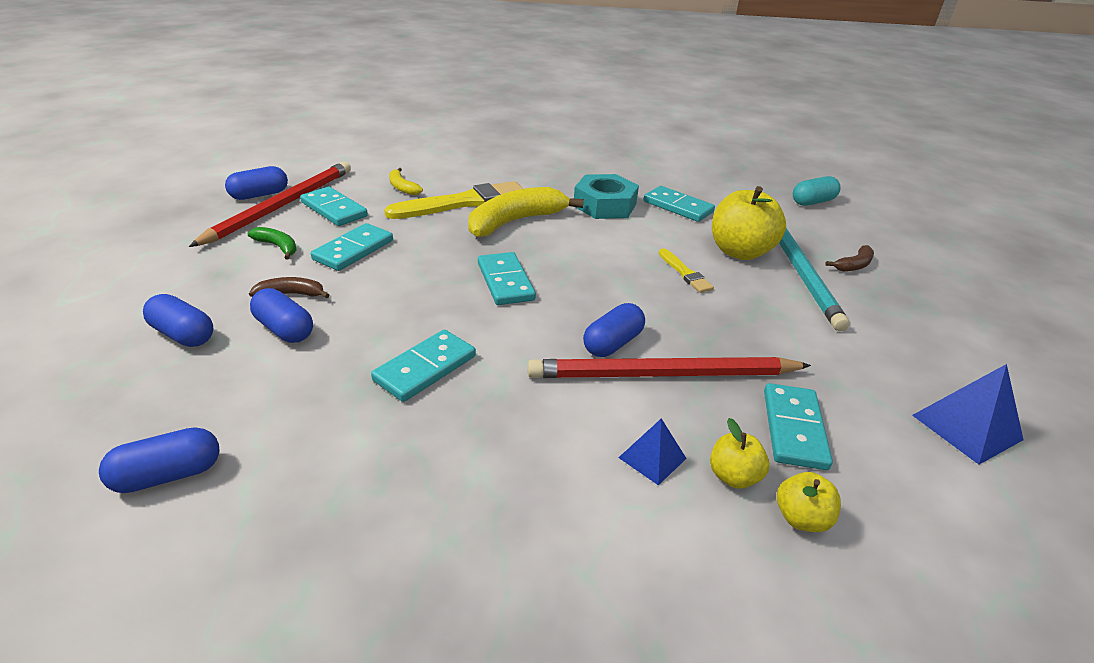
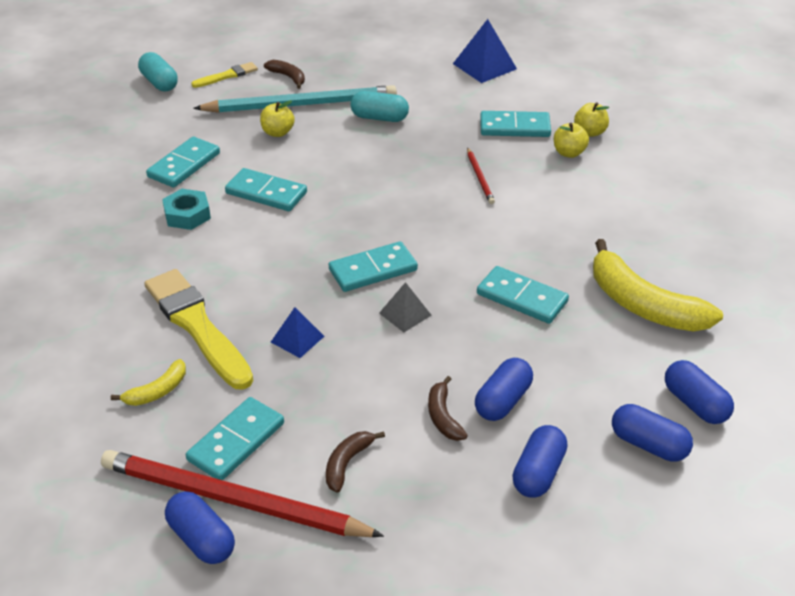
camera: 95 degrees left, 5 degrees up
green banana [248,227,297,260] -> brown banana [326,431,385,493]
turquoise domino [311,223,393,271] -> turquoise domino moved to [225,168,307,211]
yellow banana [468,187,584,237] -> yellow banana moved to [593,239,723,332]
red pencil [527,357,811,378] -> red pencil [467,147,495,204], size x0.43
turquoise nut [574,174,639,219] -> turquoise nut [162,189,211,230], size x0.65
blue capsule [583,303,645,357] -> blue capsule moved to [612,404,693,461]
blue pyramid [618,418,687,485] -> blue pyramid moved to [271,307,324,358]
yellow brush [659,248,714,293] -> yellow brush moved to [191,62,258,88]
yellow apple [712,186,786,260] -> yellow apple [260,100,295,137], size x0.51
none -> turquoise capsule [350,91,409,122]
none -> grey pyramid [379,282,432,332]

